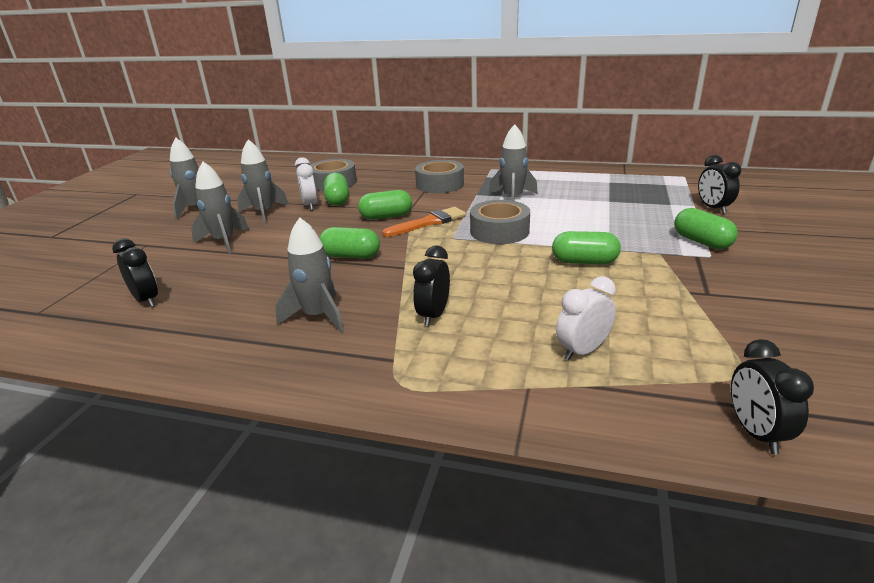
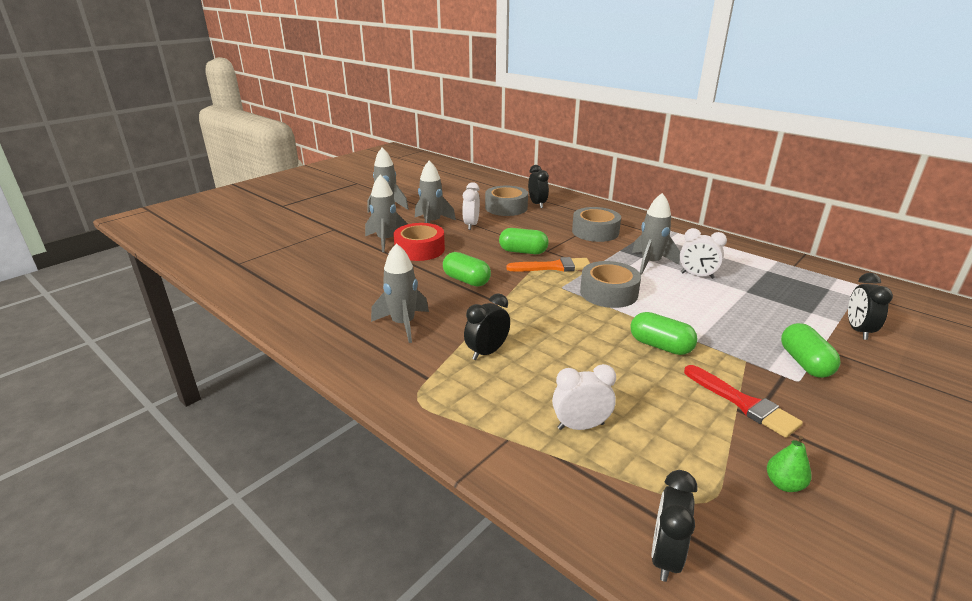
camera: 25 degrees right, 0 degrees up
black clock [112,238,158,307] -> black clock moved to [528,165,549,208]
green capsule [324,173,349,206] -> none
none -> red tape [393,223,445,261]
none -> white clock [680,228,727,279]
none -> red brush [684,365,803,438]
none -> green pear [767,436,812,492]

